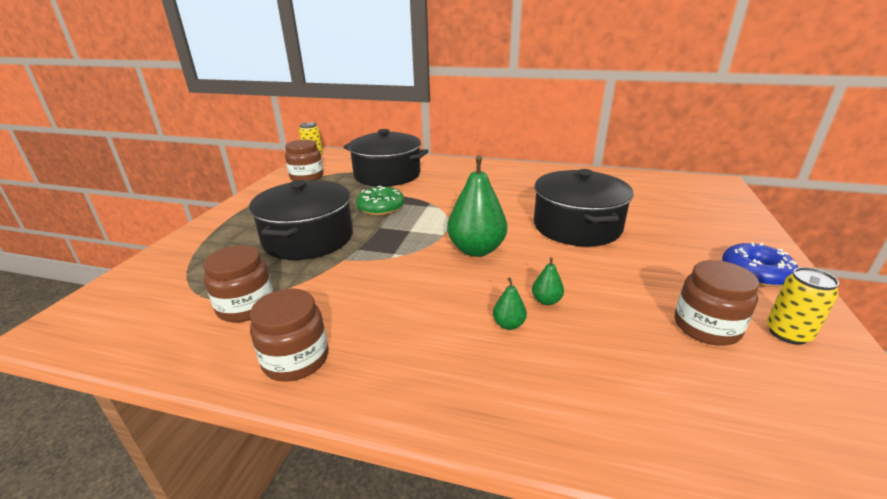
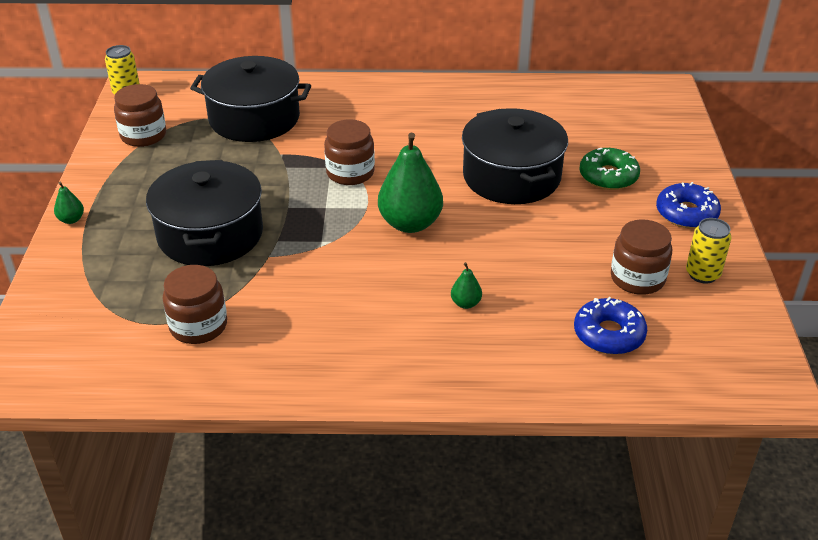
camera: 15 degrees left, 10 degrees up
brown jar [250,289,328,382] -> brown jar moved to [324,119,375,185]
green donut [356,186,404,215] -> green donut moved to [579,148,640,190]
green pear [532,257,564,305] -> green pear moved to [54,182,84,224]
none -> blue donut [574,297,647,355]

